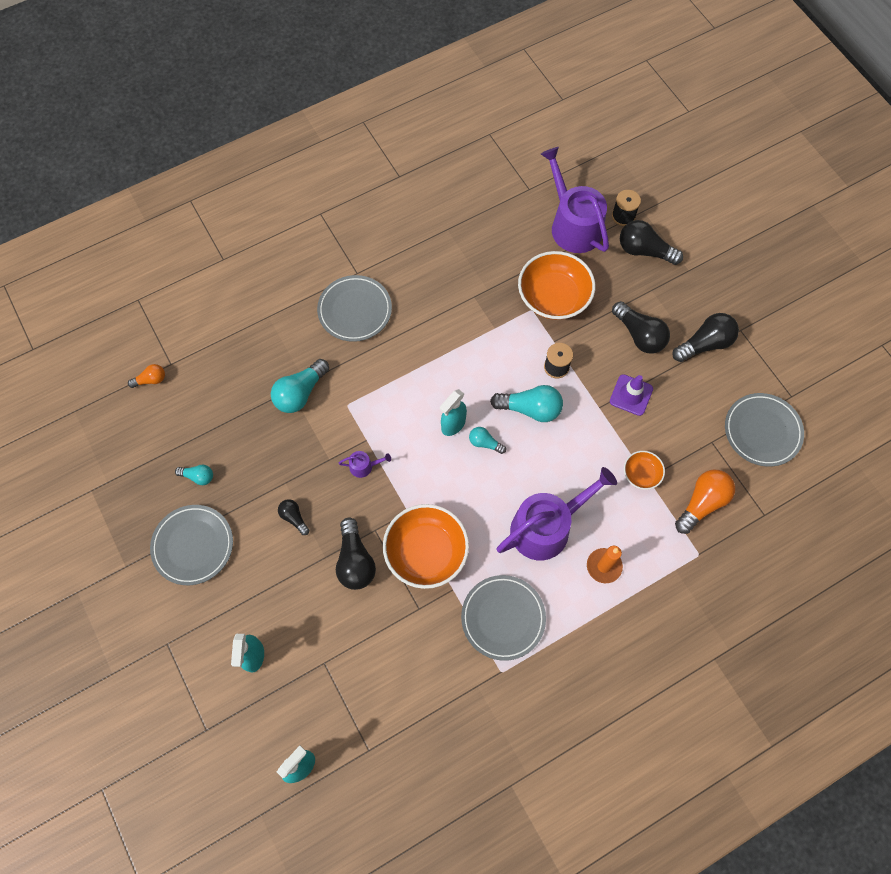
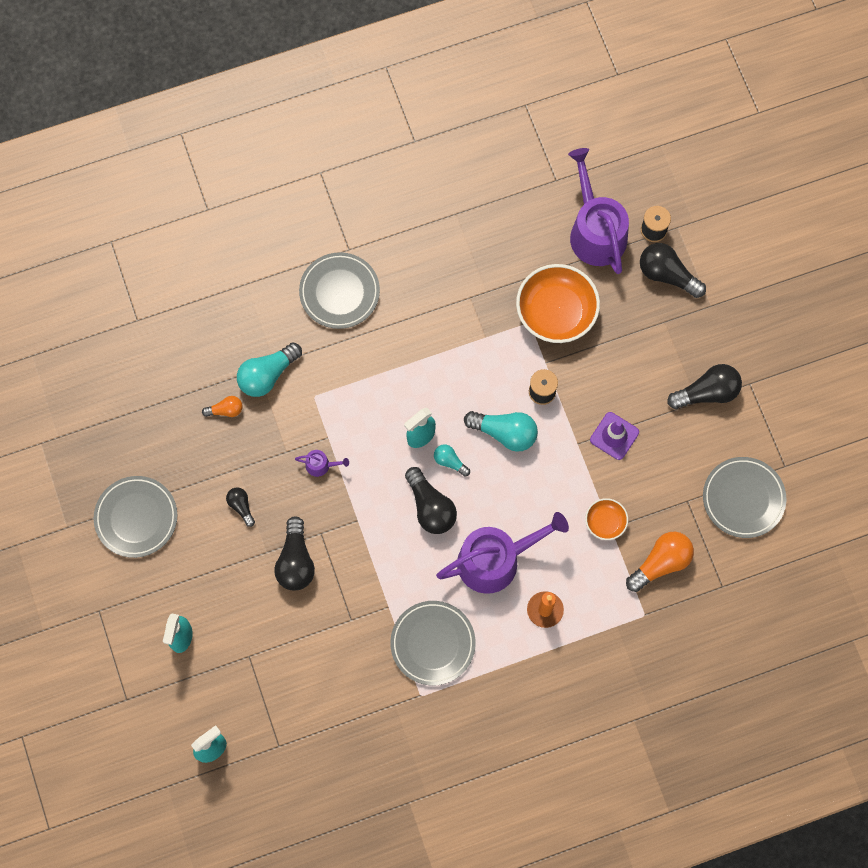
camera: 10 degrees right, 5 degrees up
orange light bulb [128,364,165,388] -> orange light bulb moved to [202,396,243,417]
turquoise light bulb [175,464,213,485] -> none
orange bowl [383,504,469,589] -> none
black light bulb [612,301,670,354] -> black light bulb moved to [405,467,457,534]

